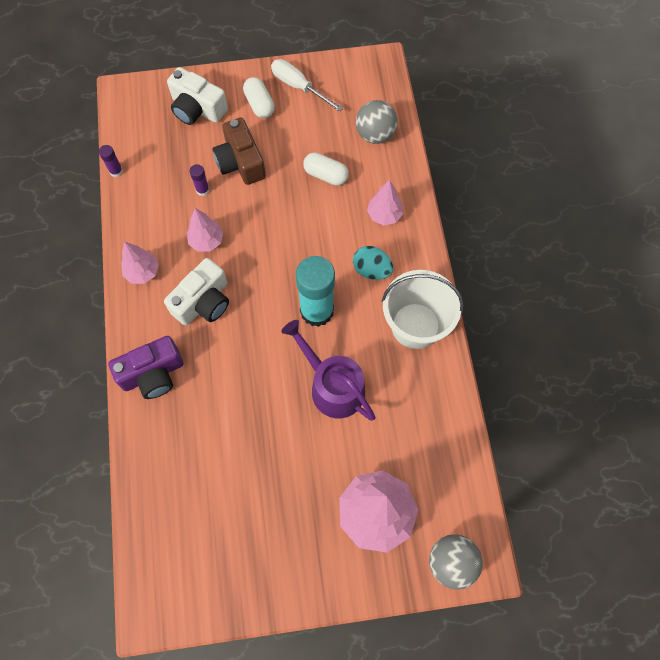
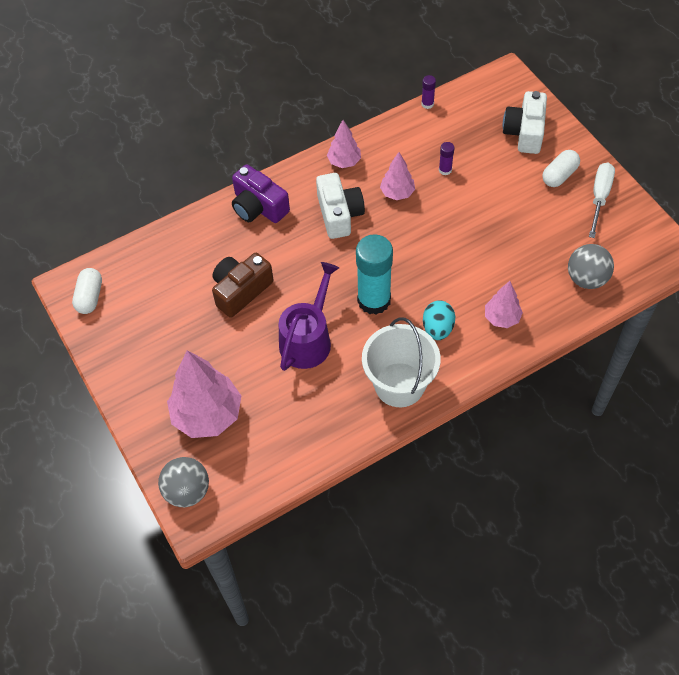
camera: 70 degrees right, 10 degrees down
white camera [164,258,229,326] -> white camera turned 120 degrees counterclockwise [316,173,365,239]
brown camera [213,117,266,185] -> brown camera moved to [212,253,273,318]
white capsule [303,152,349,186] -> white capsule moved to [72,268,102,314]

